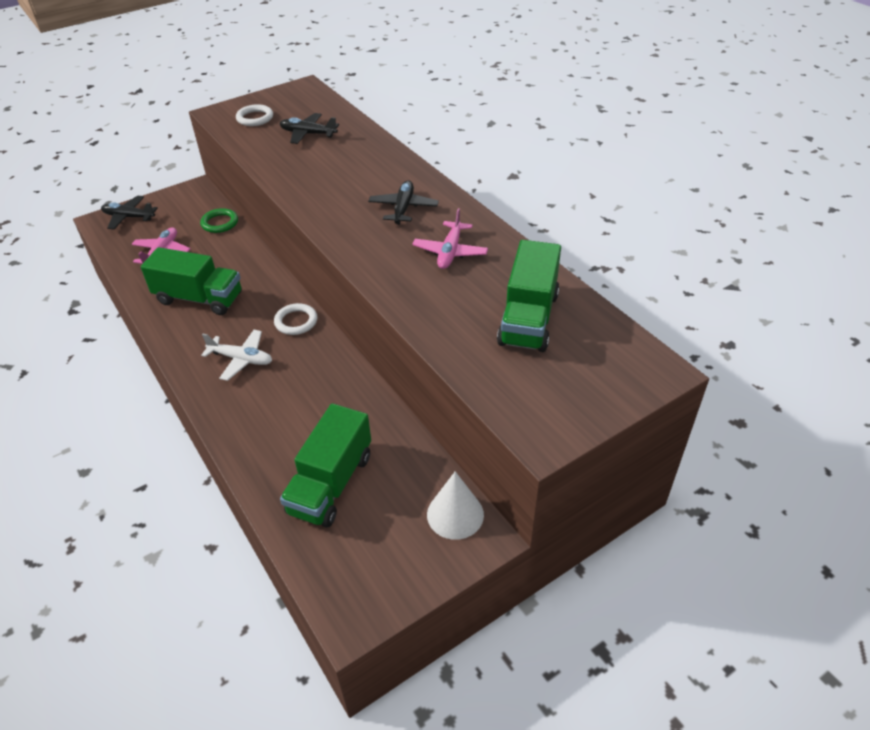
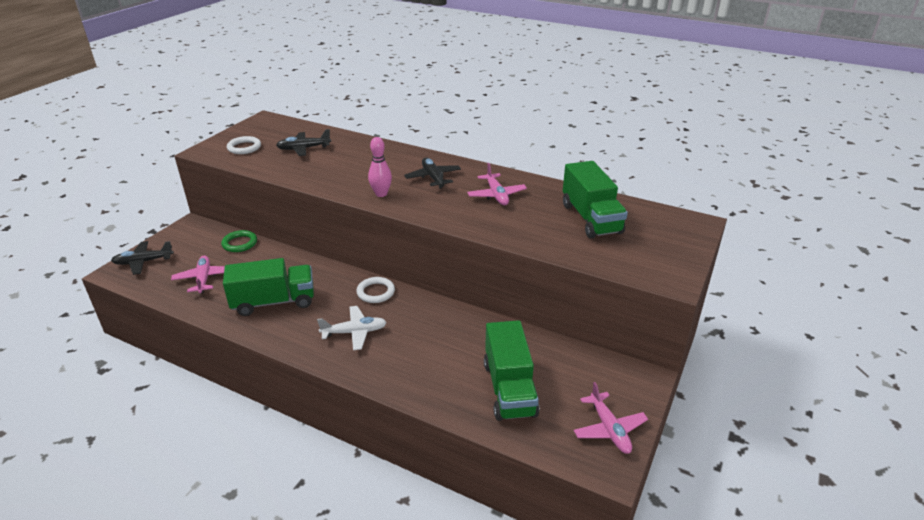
camera: 30 degrees left, 10 degrees down
white cone [427,471,484,540] -> none
none -> pink bowling pin [368,137,392,197]
none -> pink plane [574,382,648,454]

